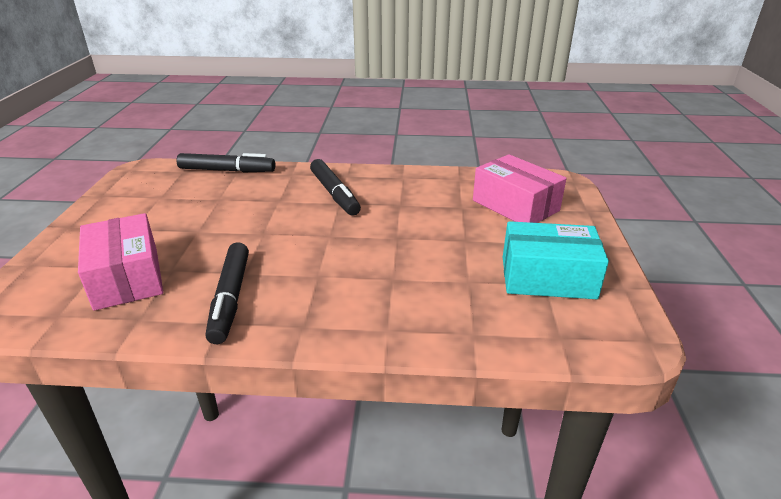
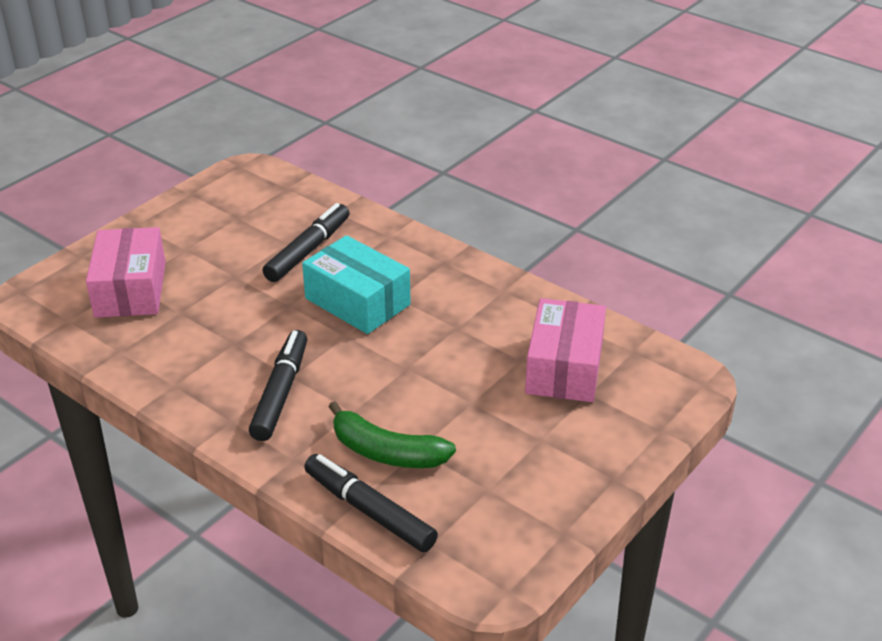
camera: 145 degrees left, 5 degrees up
black marker [206,242,249,344] -> black marker moved to [263,203,350,282]
turquoise box [503,221,609,299] -> turquoise box moved to [302,235,411,334]
none -> green banana [329,401,456,468]

